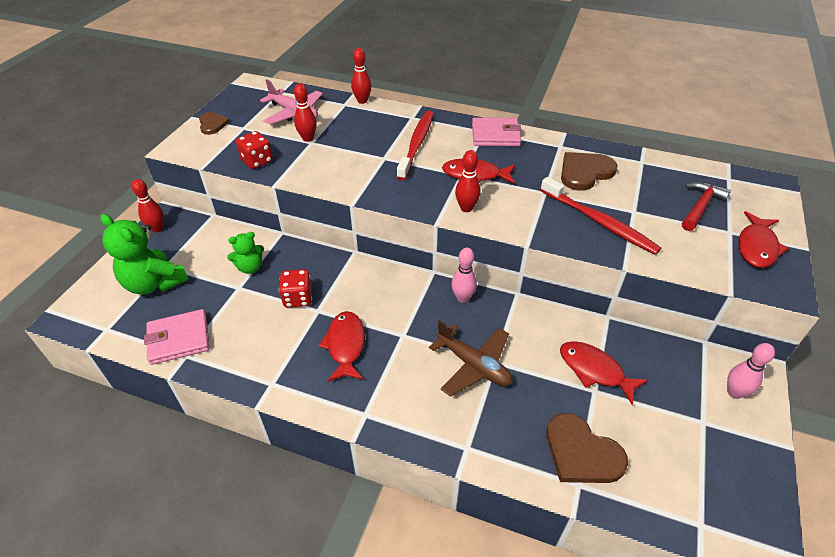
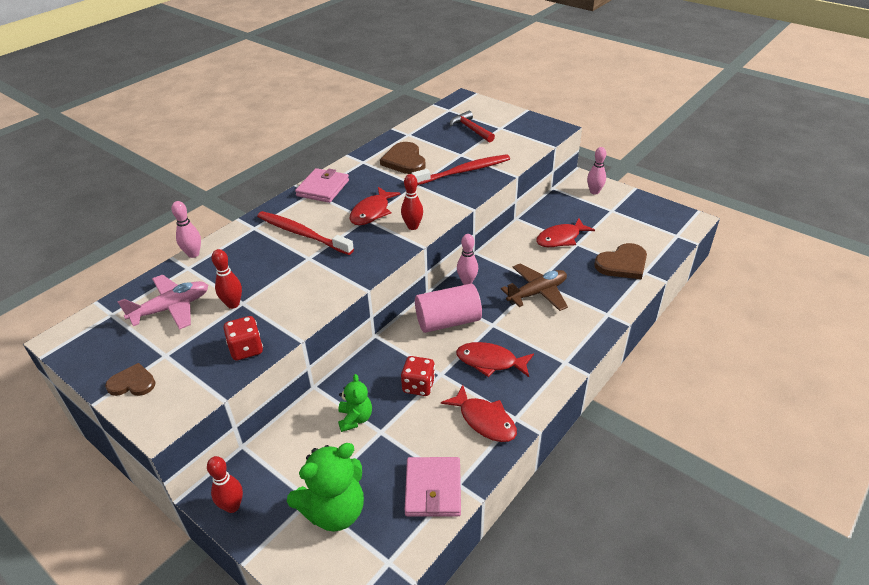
camera: 70 degrees left, 5 degrees down
red bowling pin [351,48,371,104] -> pink bowling pin [171,201,201,258]
red fish [738,211,789,268] -> red fish moved to [441,385,517,442]
none -> pink cylinder [415,284,482,333]

